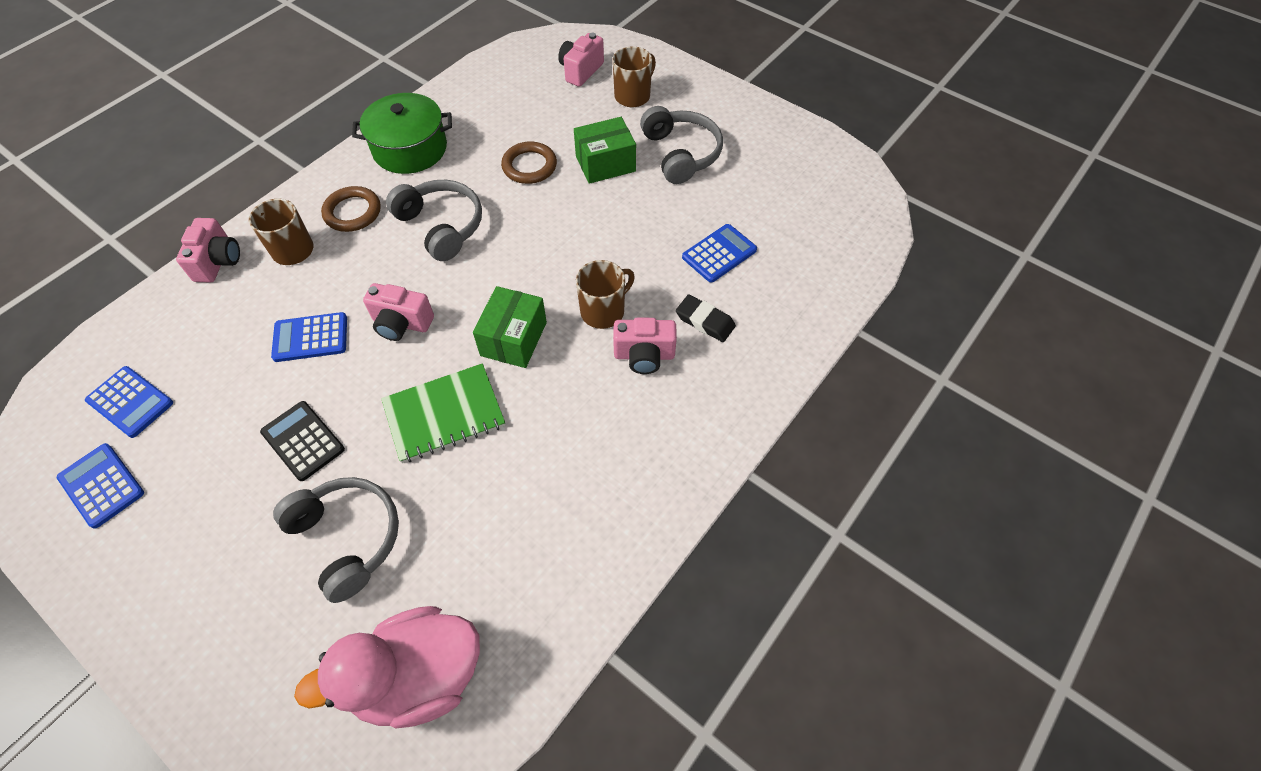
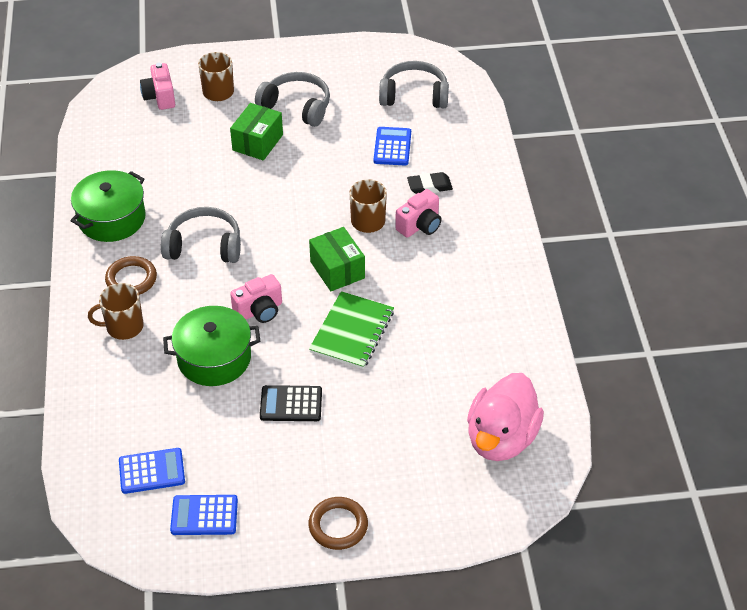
camera: 45 degrees left, 10 degrees down
pink camera [176,218,240,282] -> none
blue calculator [271,312,347,362] -> green pot [163,306,260,386]
grey headphones [273,477,399,603] -> grey headphones moved to [379,61,449,108]
brown ring [501,142,557,184] -> brown ring moved to [309,497,368,550]

